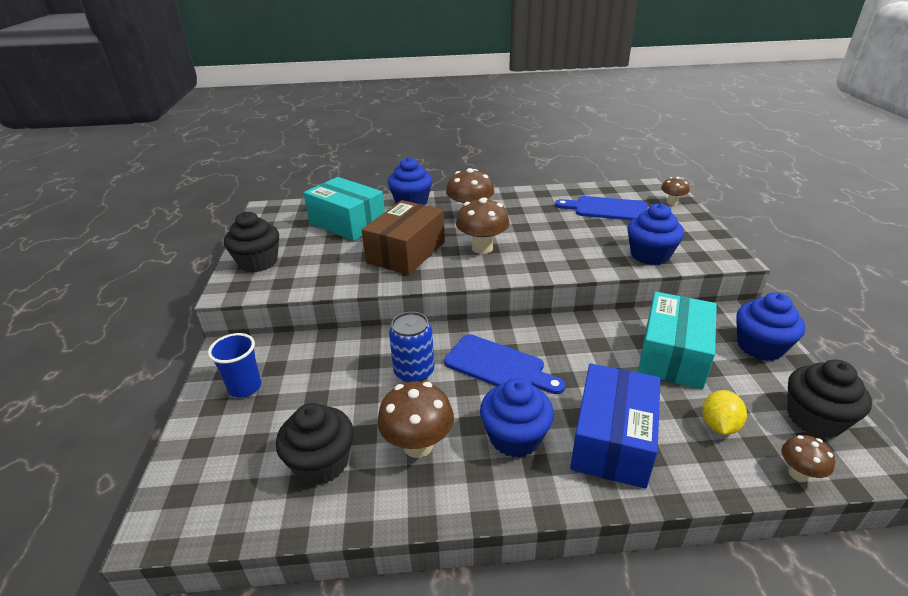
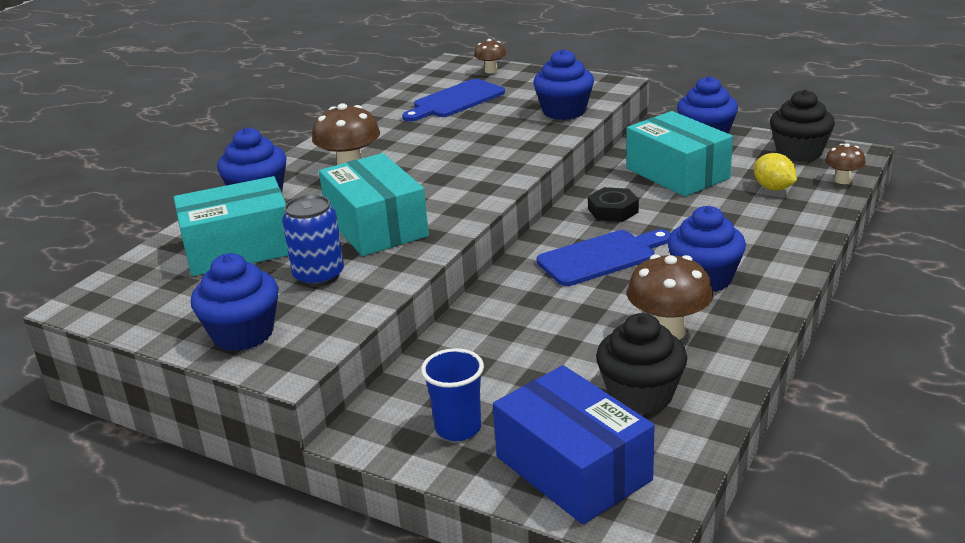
camera: 55 degrees left, 5 degrees down
black cupcake [224,212,279,273] -> blue cupcake [191,253,279,351]
brown box [362,200,445,275] -> turquoise box [319,153,429,256]
blue can [389,312,434,382] -> blue can moved to [282,195,344,287]
brown mushroom [456,197,510,254] -> none
blue box [570,364,660,489] -> blue box moved to [493,365,655,525]
none -> black nut [588,187,639,222]

